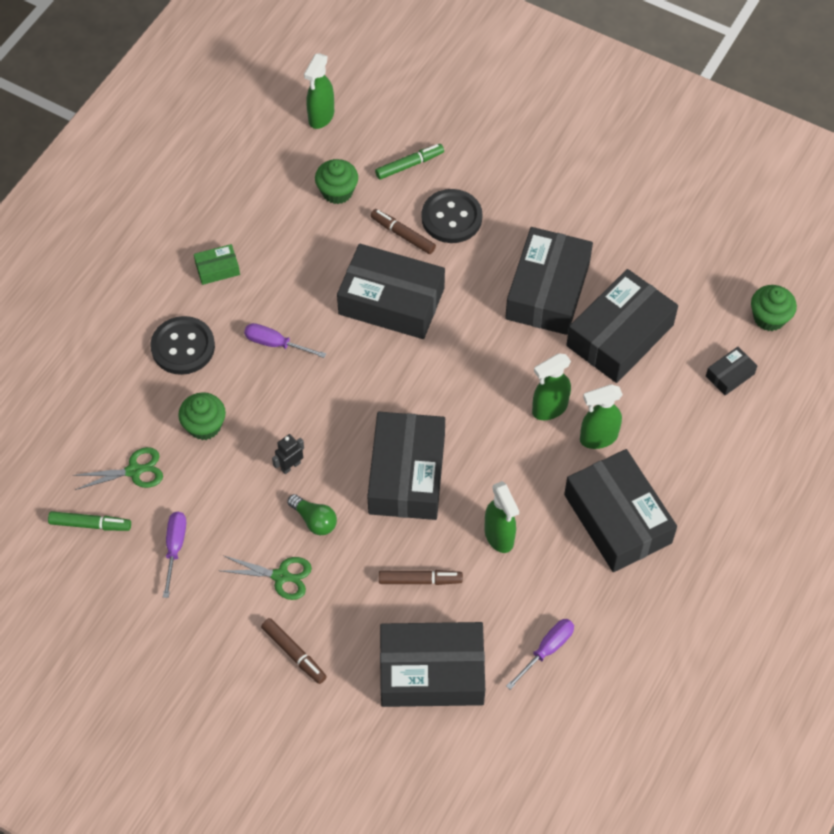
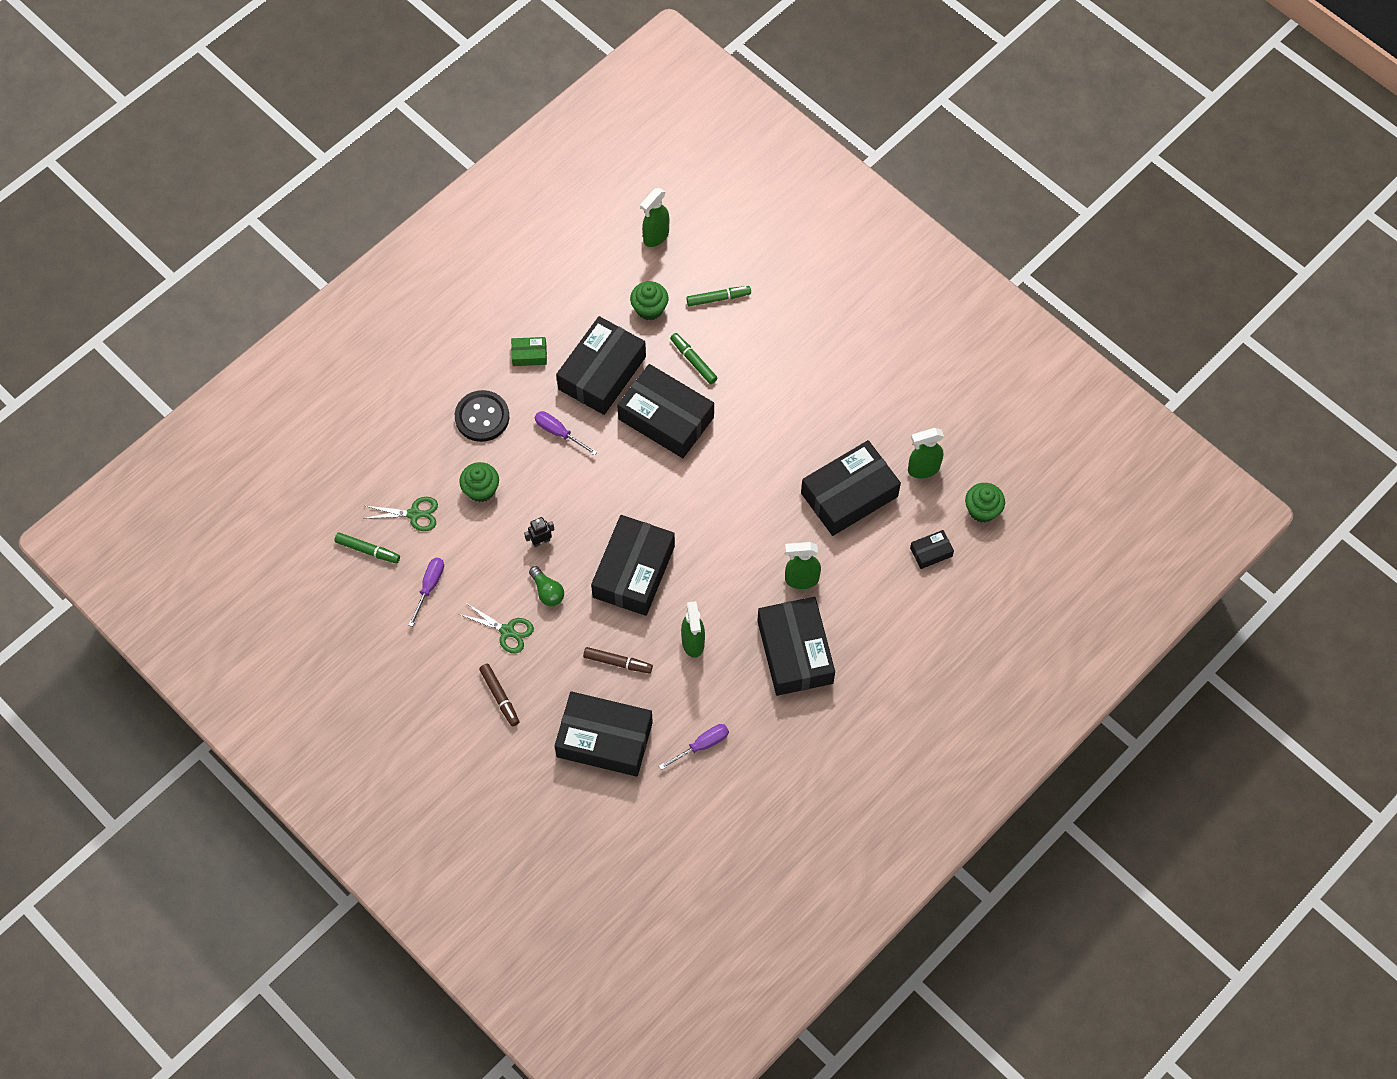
camera: 15 degrees right, 5 degrees up
brown marker [371,209,436,254] -> green marker [670,333,718,384]
black button [422,189,482,243] -> none
black box [505,227,593,335] -> black box moved to [556,316,646,415]
green spray bottle [532,353,571,420] -> green spray bottle moved to [908,428,944,478]

